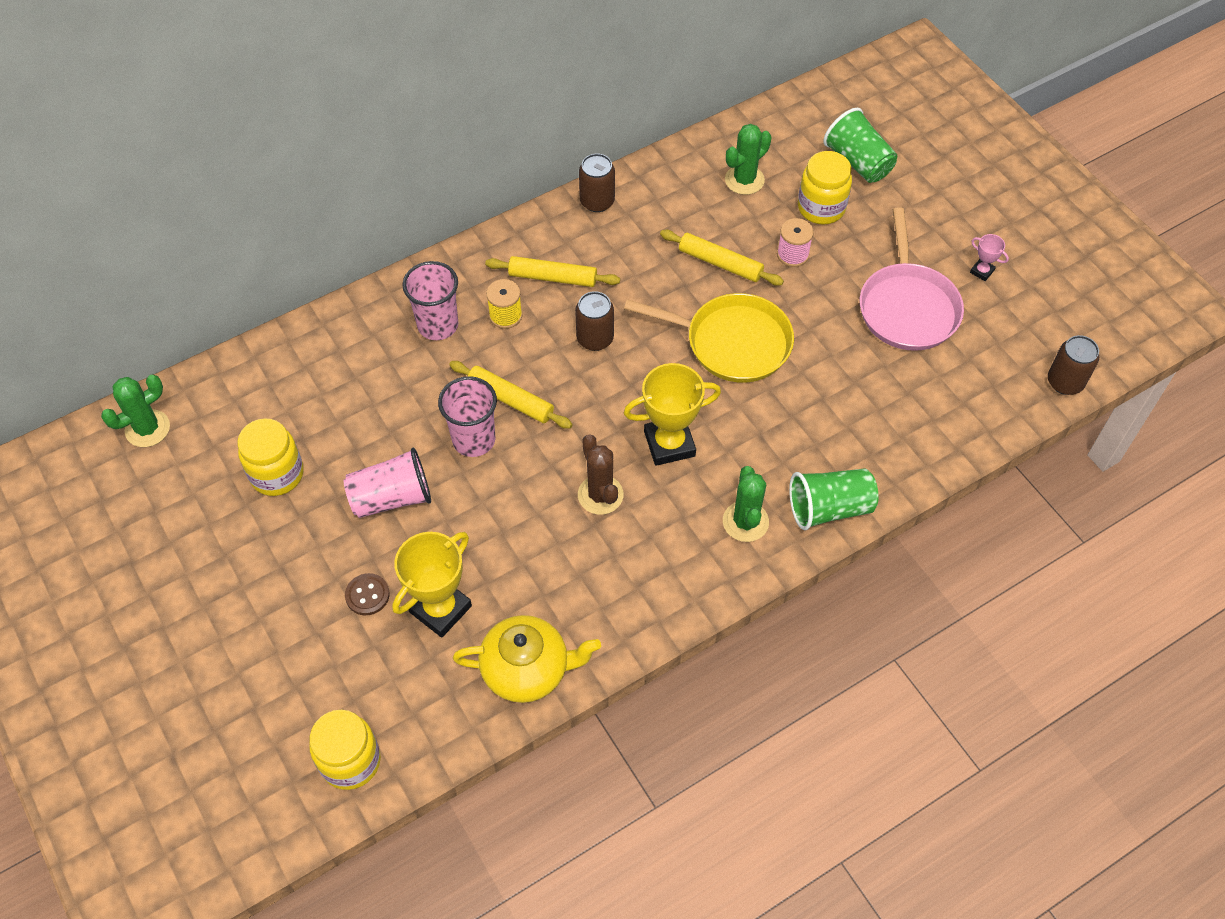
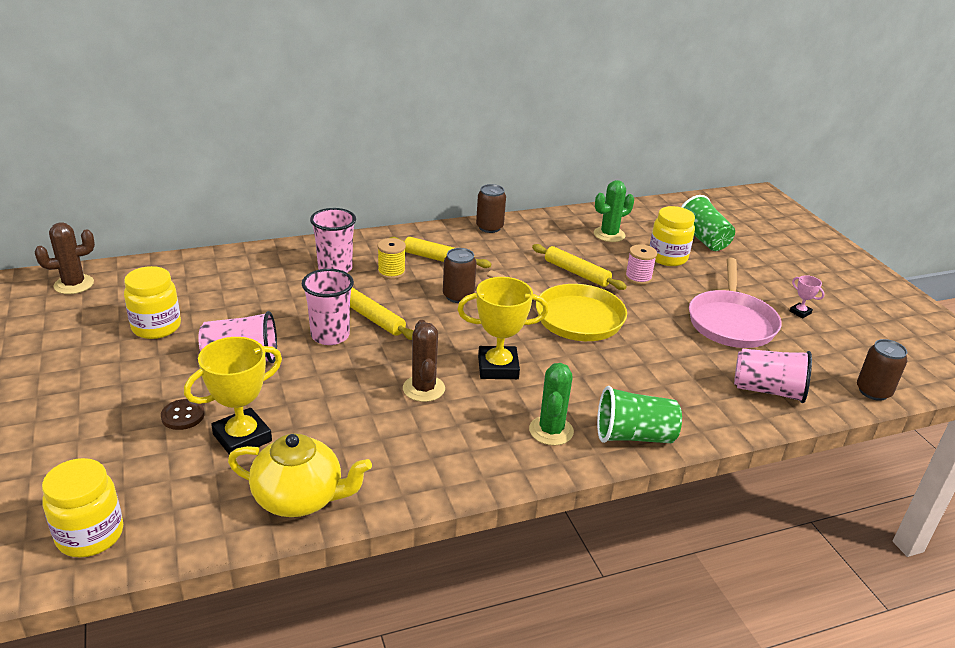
camera: 10 degrees right, 25 degrees down
green cactus [101,375,170,447] -> brown cactus [35,222,95,294]
none -> pink cup [734,349,812,403]

